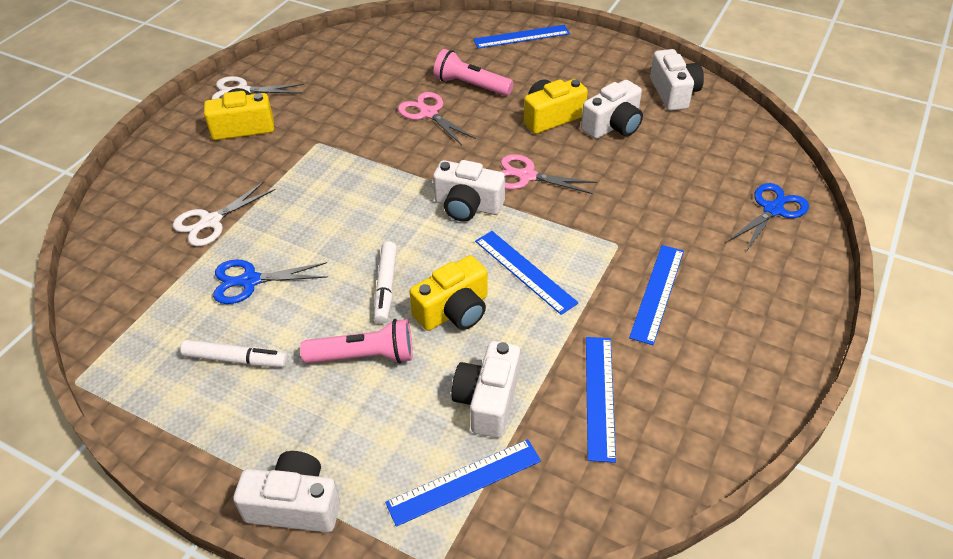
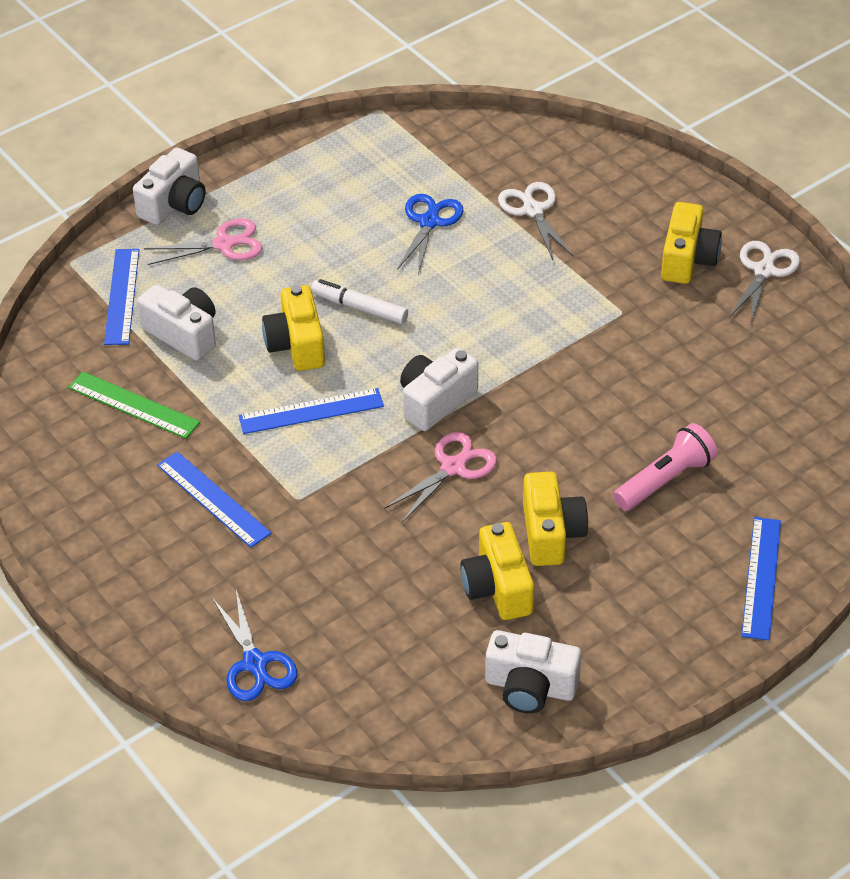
camera: 115 degrees right, 0 degrees up
white marker [181,340,288,367] -> none
pink flashlight [300,319,413,363] -> none
pink scissors [398,92,476,145] -> pink scissors moved to [144,218,262,265]
white camera [581,80,643,139] -> yellow camera [460,522,534,620]
blue ruler [586,337,616,463] -> green ruler [68,372,200,439]

